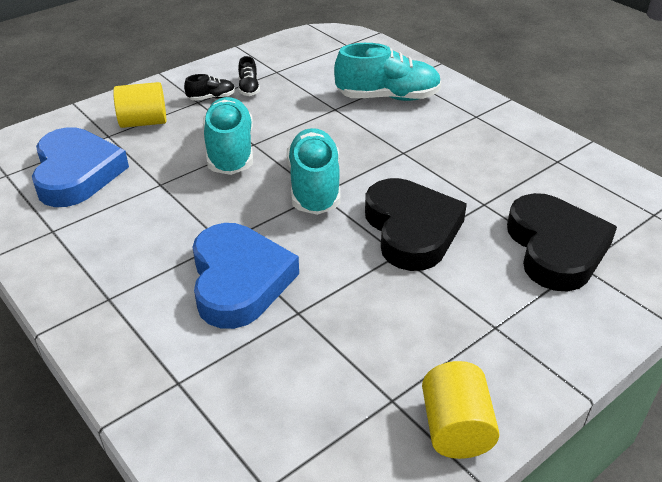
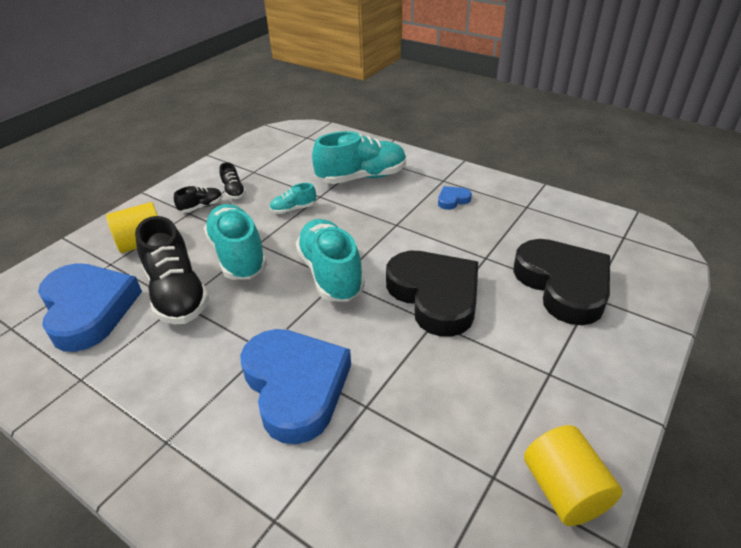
camera: 15 degrees left, 0 degrees up
none -> black shoe [135,216,210,324]
none -> turquoise shoe [269,183,316,214]
none -> blue heart [438,186,472,210]

